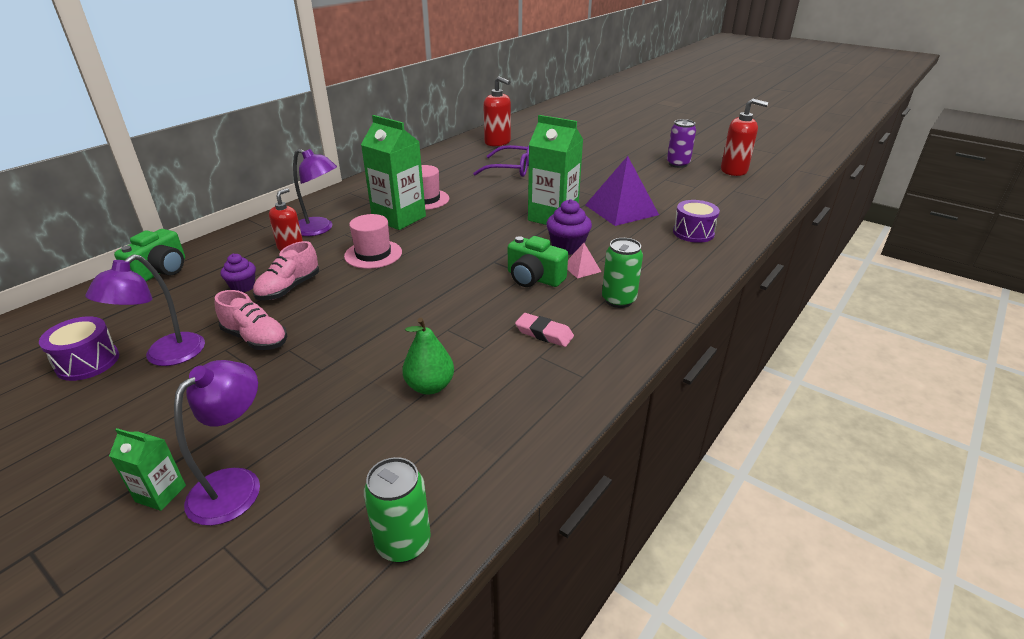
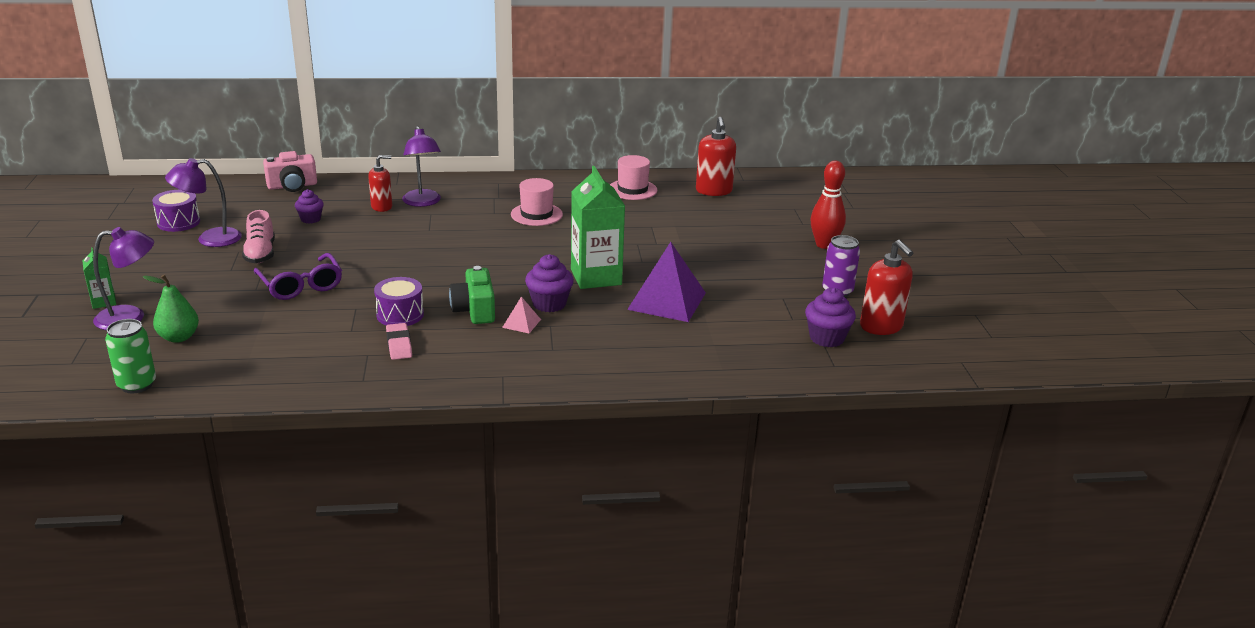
camera: 45 degrees right, 5 degrees down
green camera [114,229,185,281] -> pink camera [263,151,317,192]
pink shoe [253,241,319,300] -> none
pink hat [344,214,402,269] -> pink hat moved to [610,155,657,200]
green carton [361,115,426,230] -> none
green pear [402,318,454,395] -> green pear moved to [143,275,199,343]
purple glasses [473,145,529,177] -> purple glasses moved to [254,253,342,300]
green can [602,238,643,308] -> none
purple drum [673,200,720,243] -> purple drum moved to [374,277,424,326]
none -> purple cupcake [805,287,856,347]
none -> red bowling pin [810,161,846,249]

